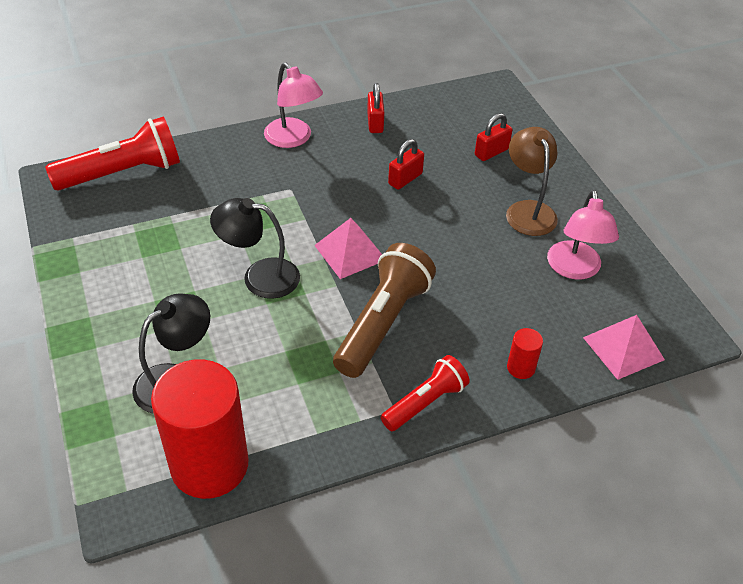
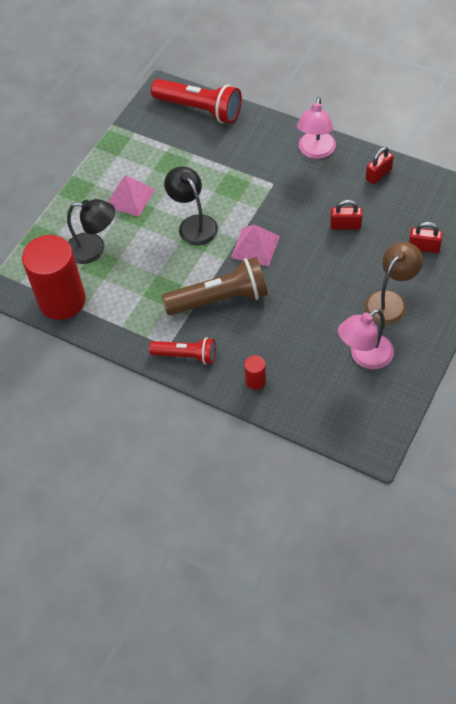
camera: 55 degrees right, 10 degrees up
pink pyramid [583,315,665,380] -> pink pyramid moved to [108,175,155,217]

